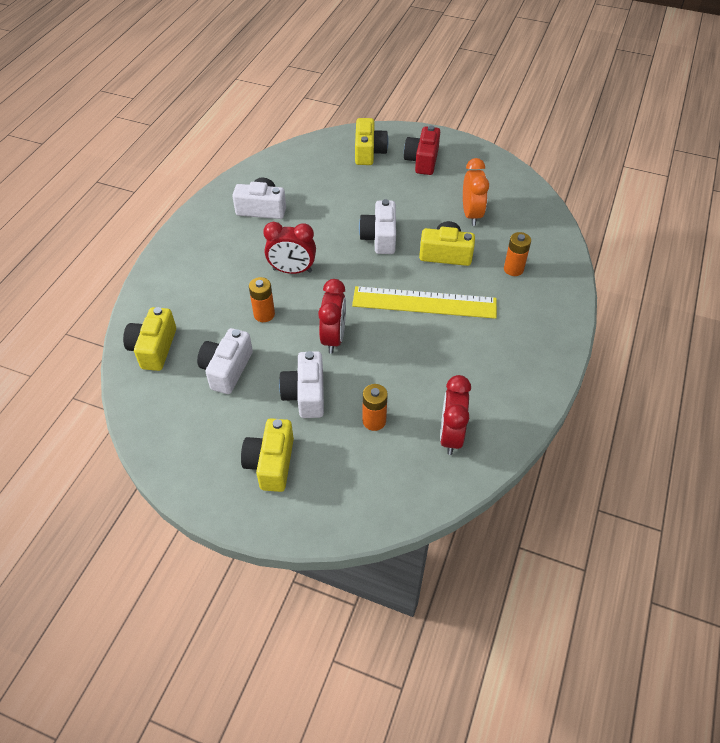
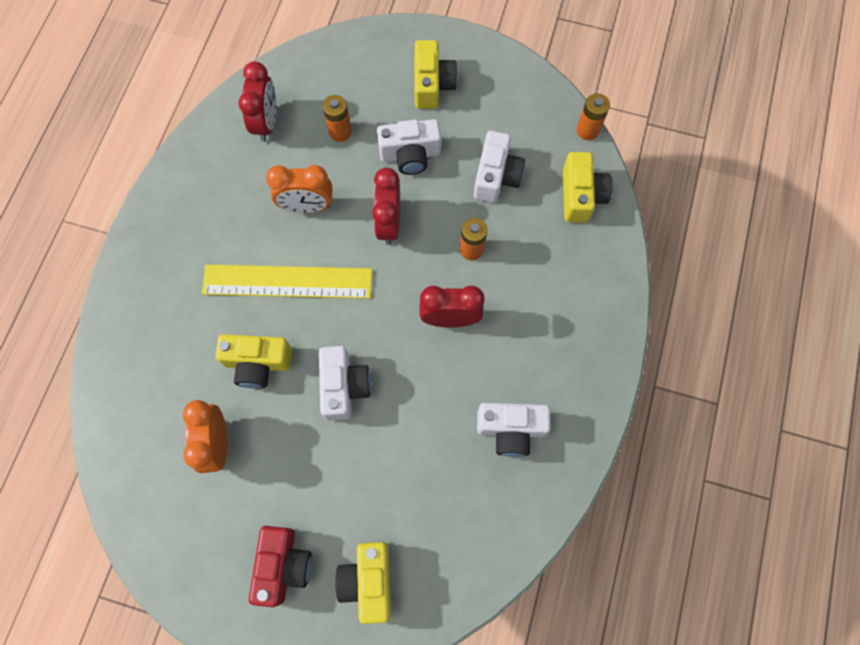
camera: 175 degrees right, 20 degrees up
white camera [279,351,324,418] -> white camera turned 90 degrees clockwise [377,119,441,175]
orange battery [504,232,531,276] -> orange battery moved to [576,93,610,140]
none -> orange clock [266,165,332,213]

